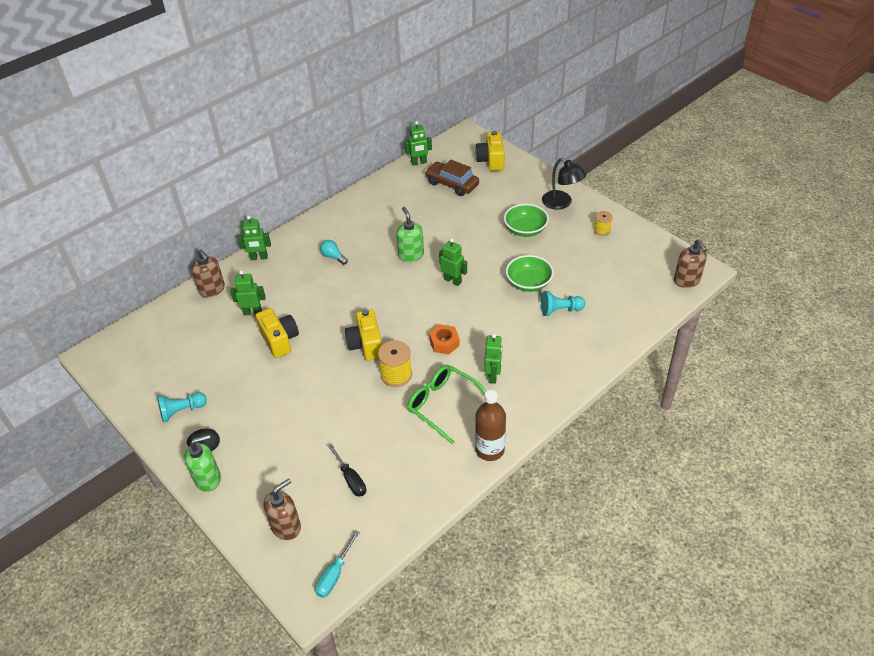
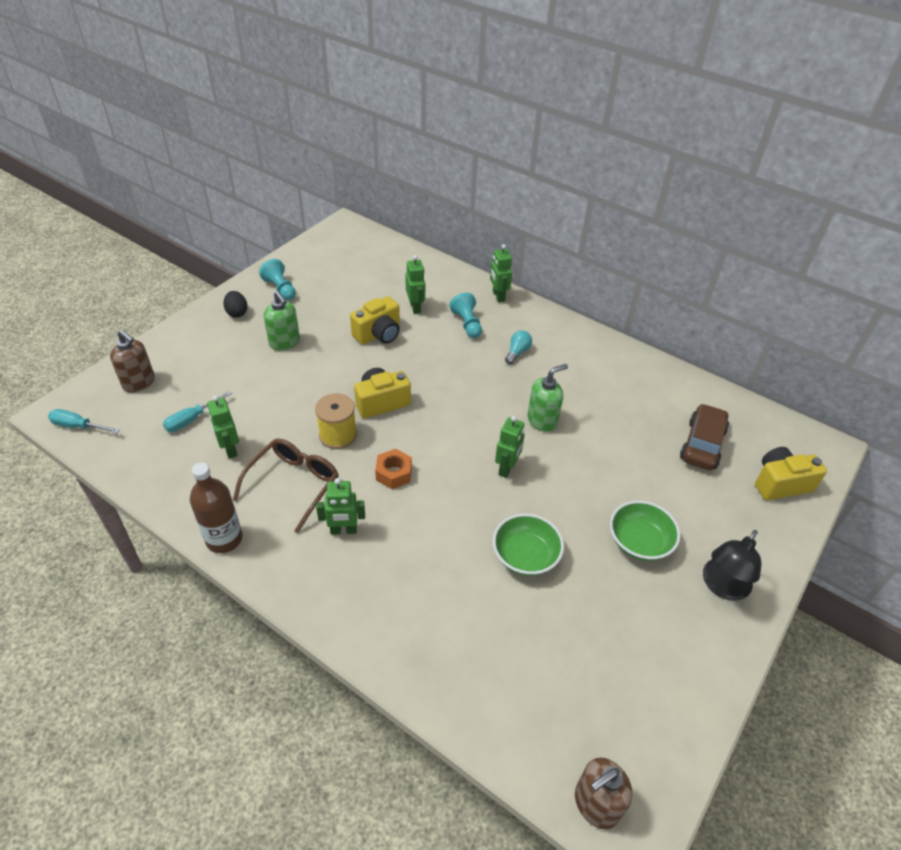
camera: 75 degrees right, 0 degrees up
green soap dispenser [184,434,221,492] -> green soap dispenser moved to [264,291,300,351]
brown soap dispenser [191,249,225,298] -> none
black screwdriver [328,444,366,497] -> turquoise screwdriver [163,391,232,432]
green robot [404,121,432,165] -> green robot moved to [207,396,239,459]
green glasses [407,365,486,444] -> brown glasses [233,438,339,533]
turquoise pawn [541,291,585,316] -> turquoise pawn moved to [449,293,482,338]
yellow spool [594,211,613,236] -> none

